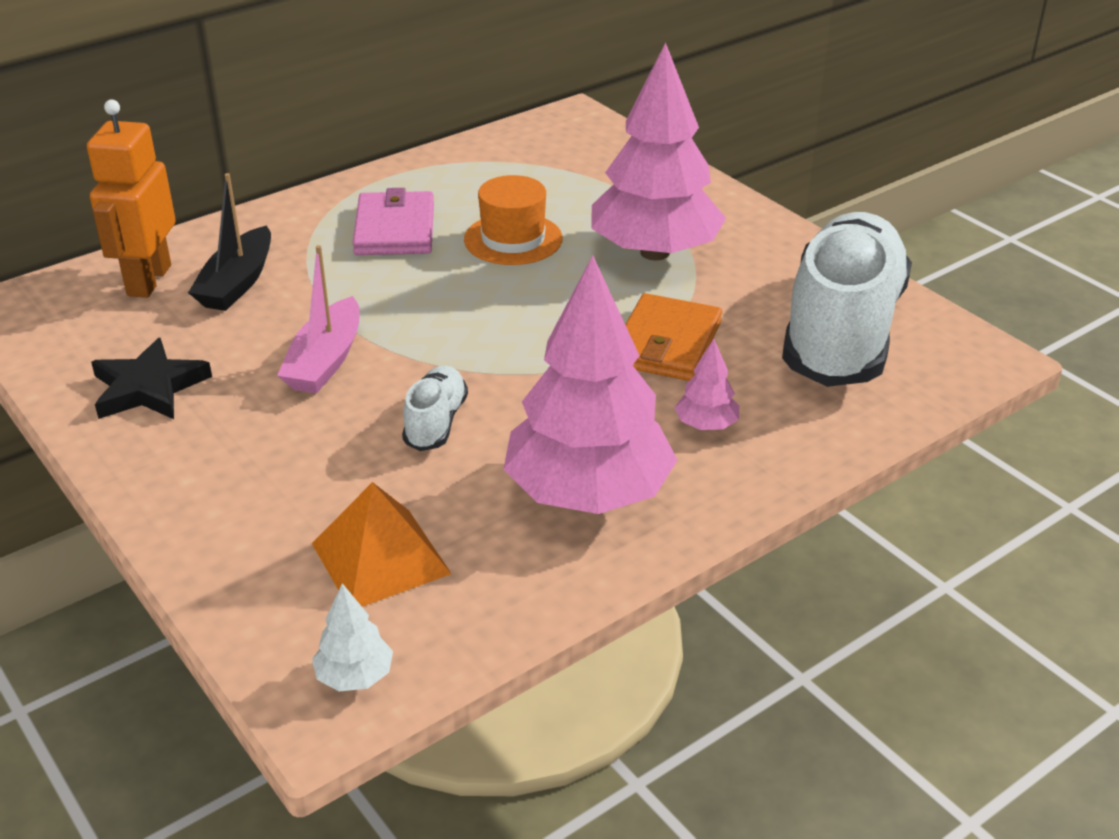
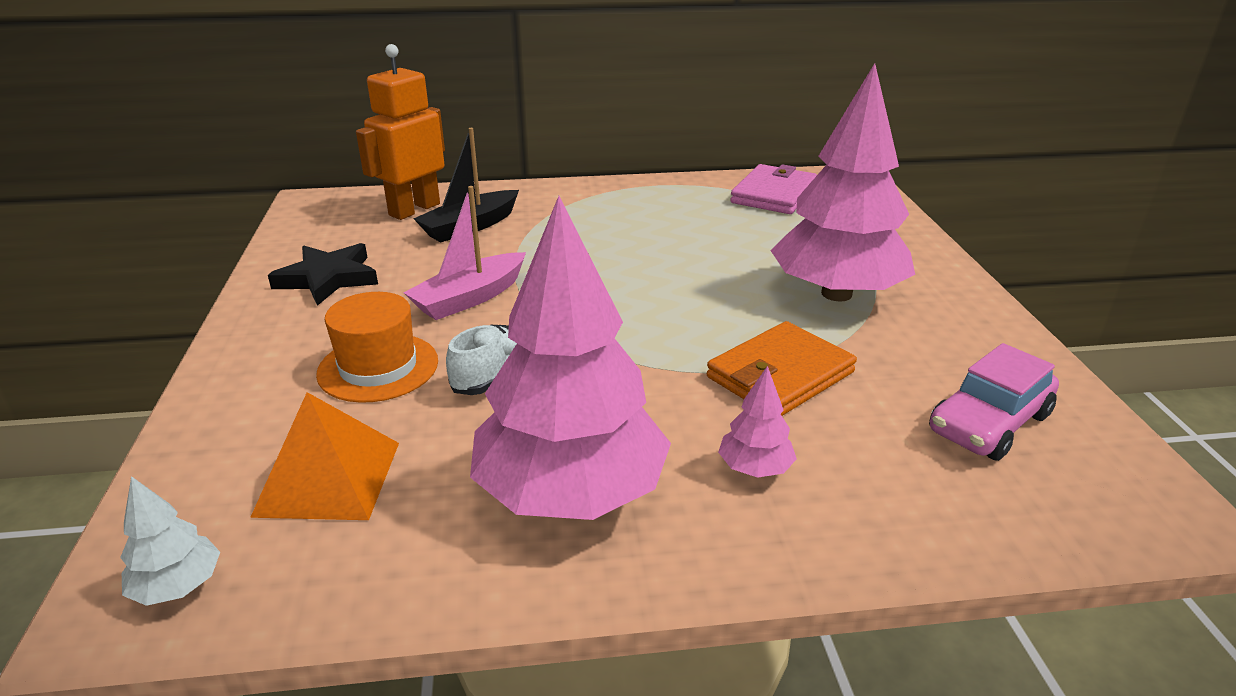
camera: 30 degrees right, 5 degrees down
pink wallet [353,188,434,255] -> pink wallet moved to [730,164,817,214]
orange hat [464,175,563,265] -> orange hat moved to [316,292,438,403]
white shoe [782,212,912,387] -> pink car [929,343,1059,461]

